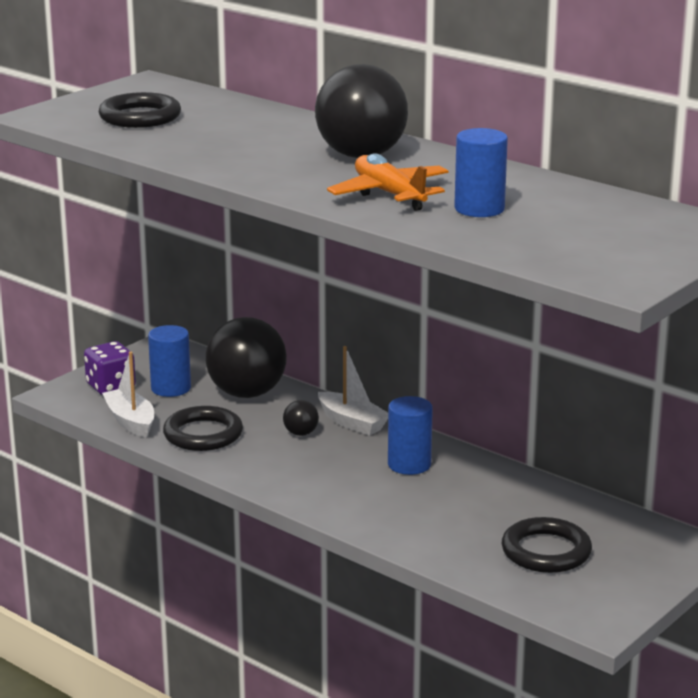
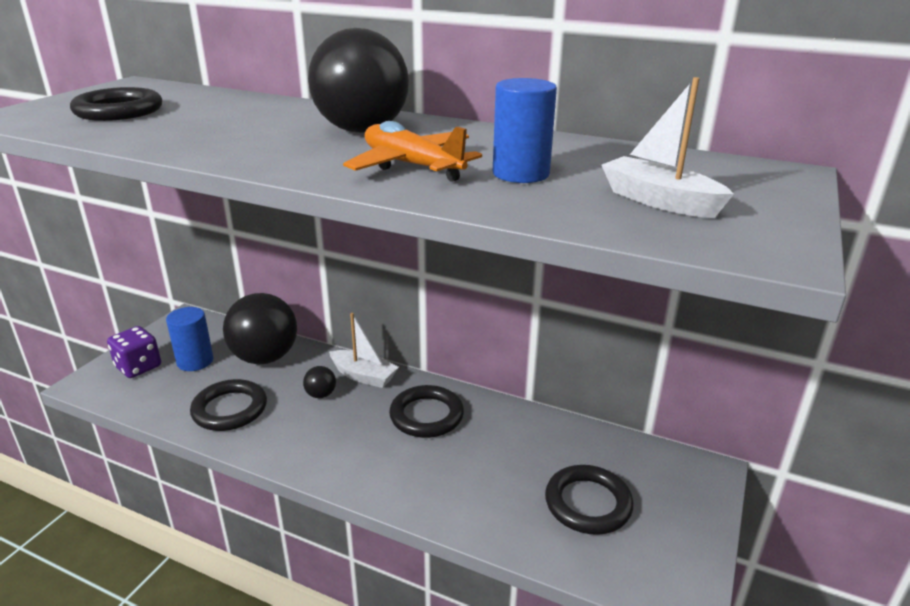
camera: 15 degrees left, 5 degrees up
white boat [102,352,154,438] -> white boat moved to [602,77,734,218]
blue cylinder [388,396,433,475] -> black ring [389,385,464,438]

